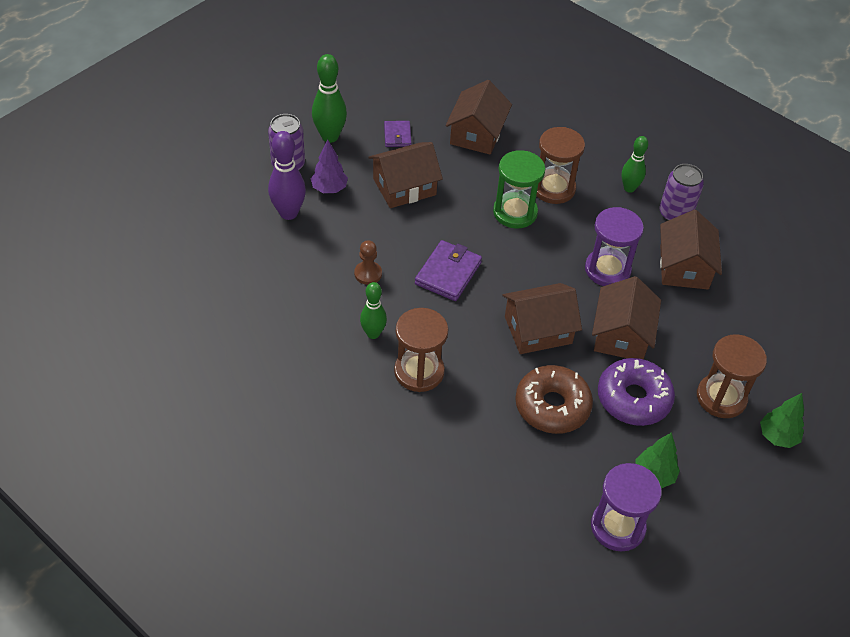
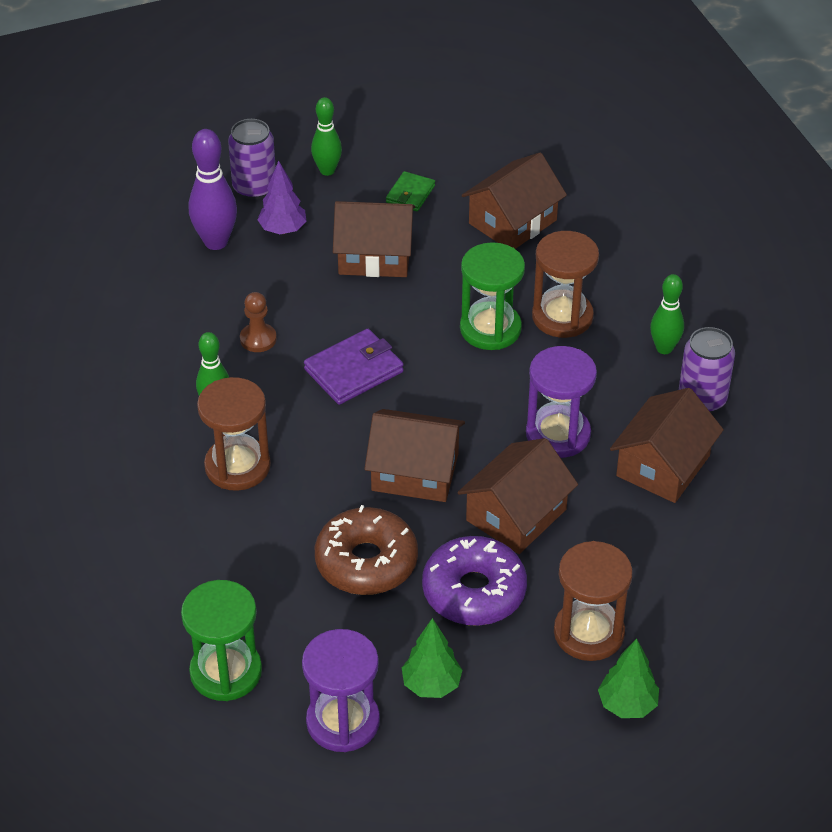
camera: 30 degrees right, 5 degrees down
green bowling pin [312,54,347,143] -> green bowling pin [311,97,342,176], size x0.66
purple wallet [384,121,411,147] -> green wallet [386,171,435,211]
none -> green hourglass [181,580,262,701]

